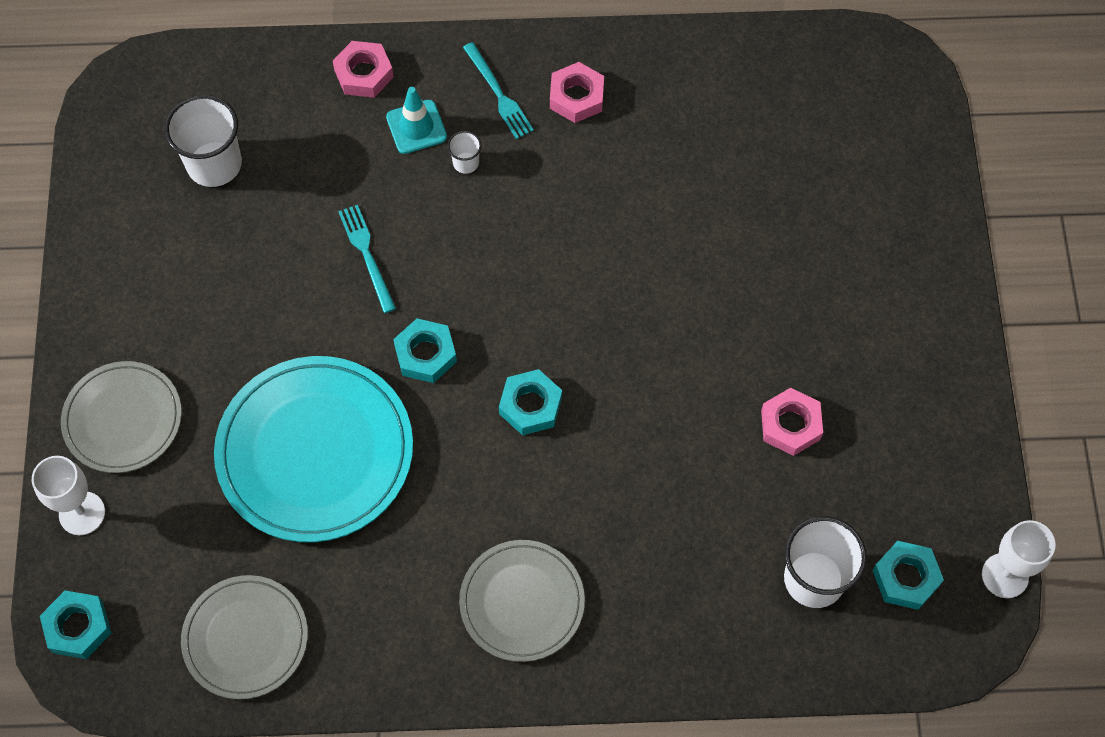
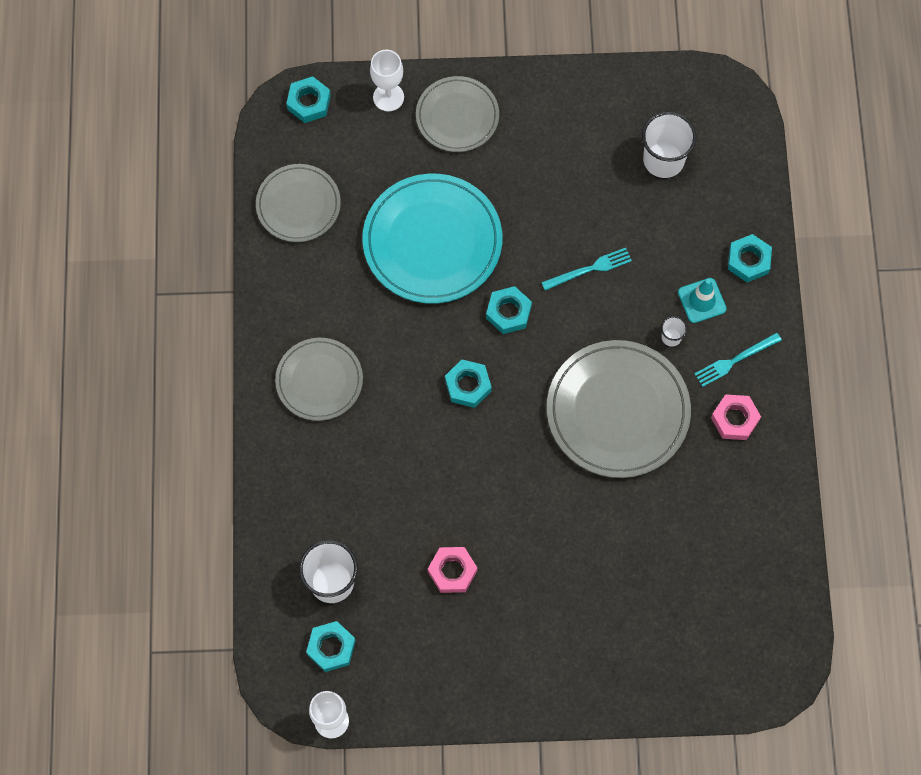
camera: 90 degrees right, 5 degrees up
pink nut [333,41,394,98] -> turquoise nut [728,234,772,282]
none -> grey plate [547,340,691,478]

